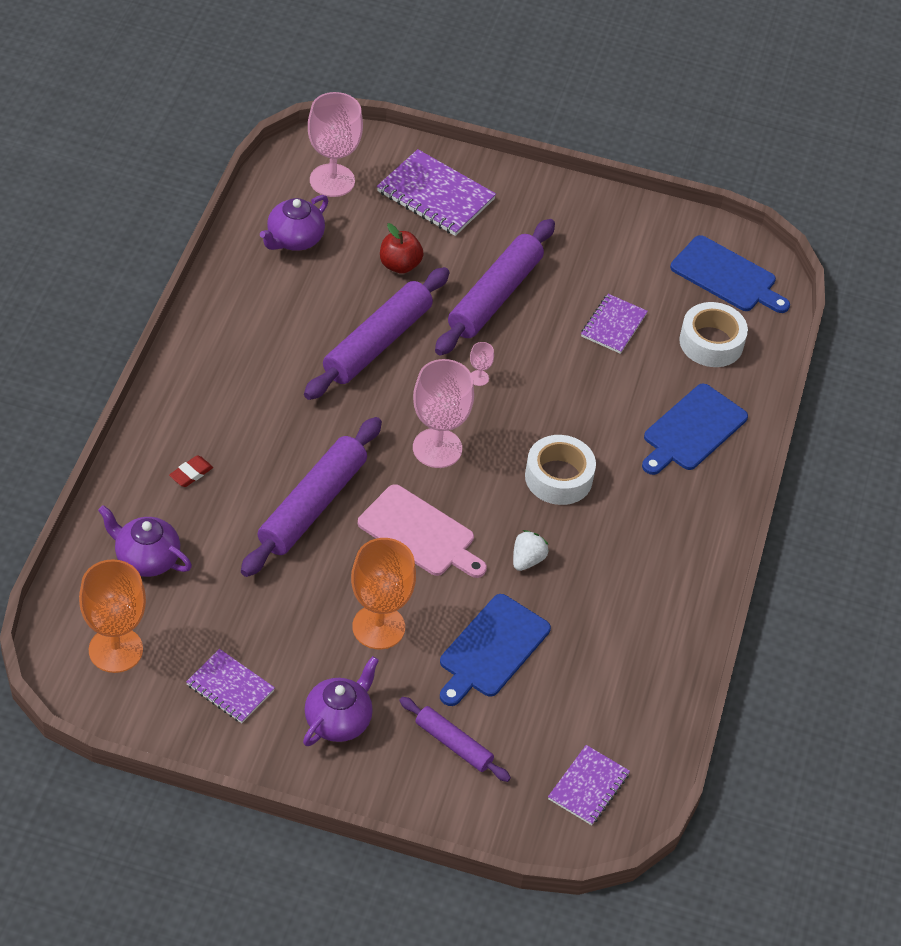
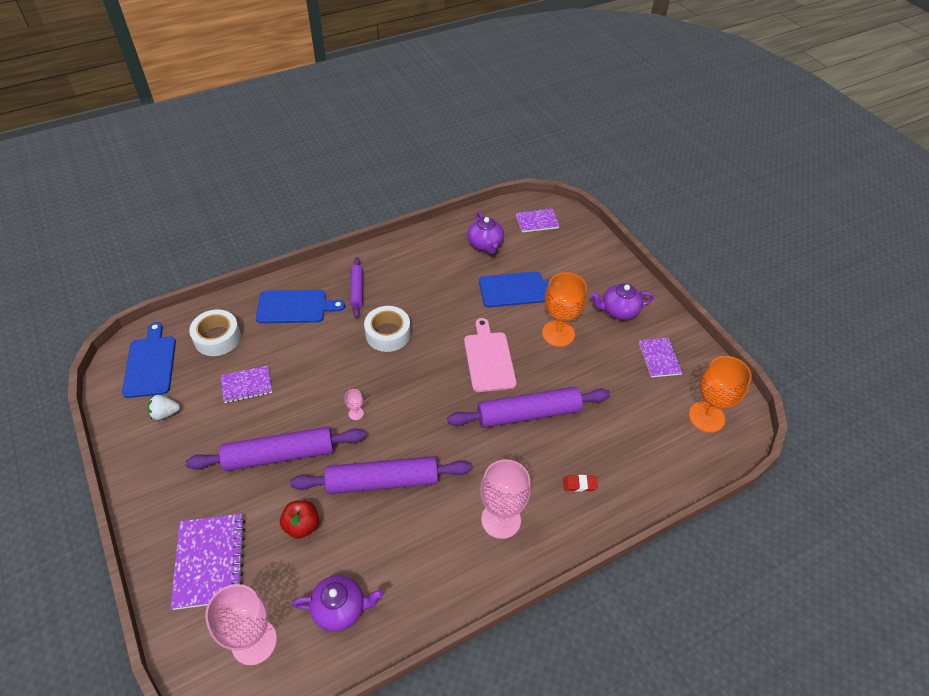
camera: 130 degrees left, 0 degrees up
purple teapot [98,505,192,577] -> purple teapot moved to [467,211,504,254]
purple rolling pin [399,697,511,782] -> purple rolling pin moved to [350,257,363,318]
pink goblet [413,359,474,468] -> pink goblet moved to [480,459,531,539]
white strawberry [513,530,549,571] -> white strawberry moved to [148,395,180,420]

